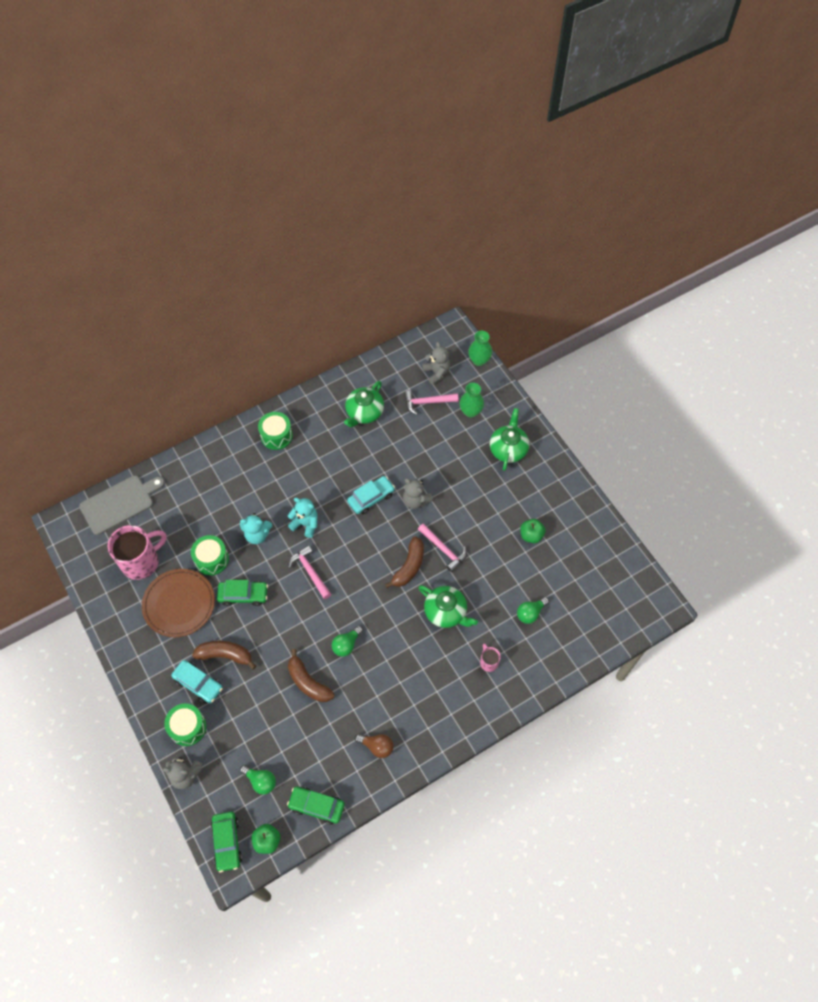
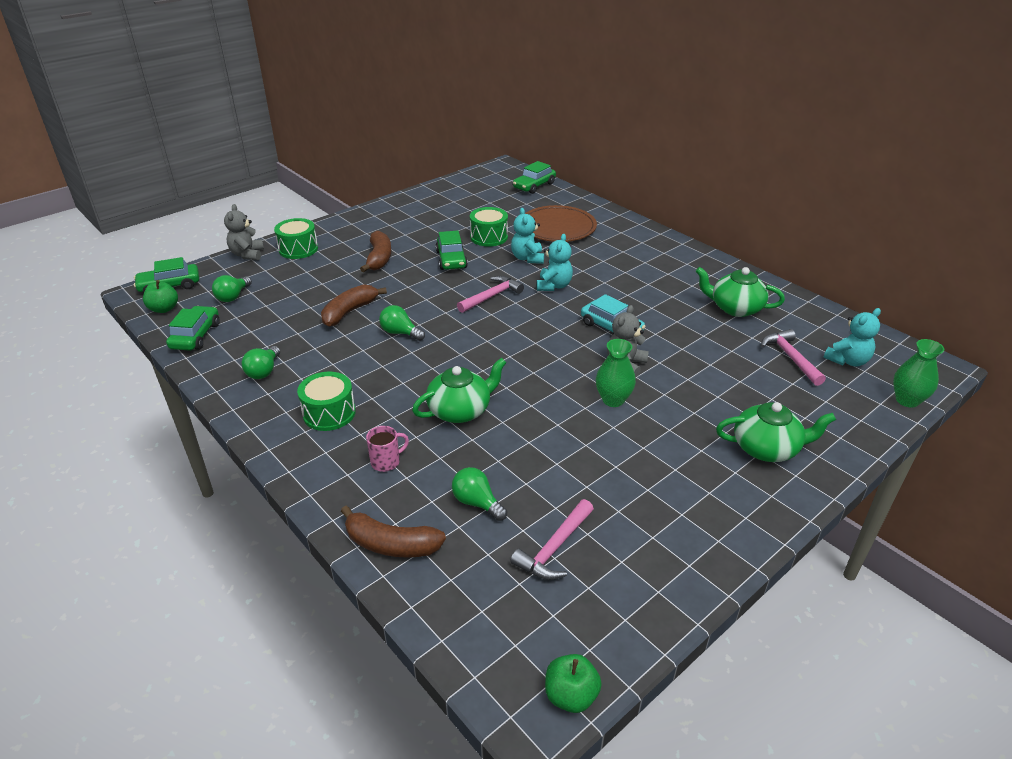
camera: 80 degrees right, 25 degrees down
grey cutting board [79,475,165,535] -> green car [513,161,556,194]
pink mug [108,525,167,580] -> none
brown plate [142,569,215,637] -> brown plate moved to [525,205,597,242]
turquoise car [171,660,223,703] -> none
green drum [258,412,293,450] -> green drum moved to [297,372,356,431]
brown light bulb [355,734,394,758] -> green light bulb [242,346,280,379]
brown banana [385,536,424,588] -> brown banana moved to [341,506,446,558]
pink hammer [418,523,467,572] -> pink hammer moved to [510,499,594,580]
green teapot [418,585,478,628] -> green teapot turned 150 degrees counterclockwise [412,358,507,423]
grey teddy bear [422,342,450,385] -> turquoise teddy bear [823,308,881,367]
green vase [460,383,484,418] -> green vase moved to [596,339,636,407]
green apple [520,519,546,543] -> green apple moved to [545,654,602,713]

